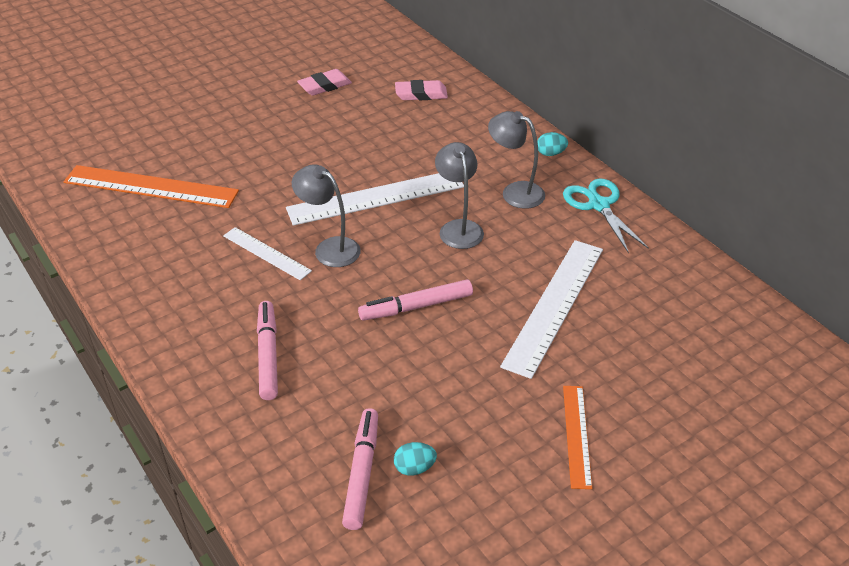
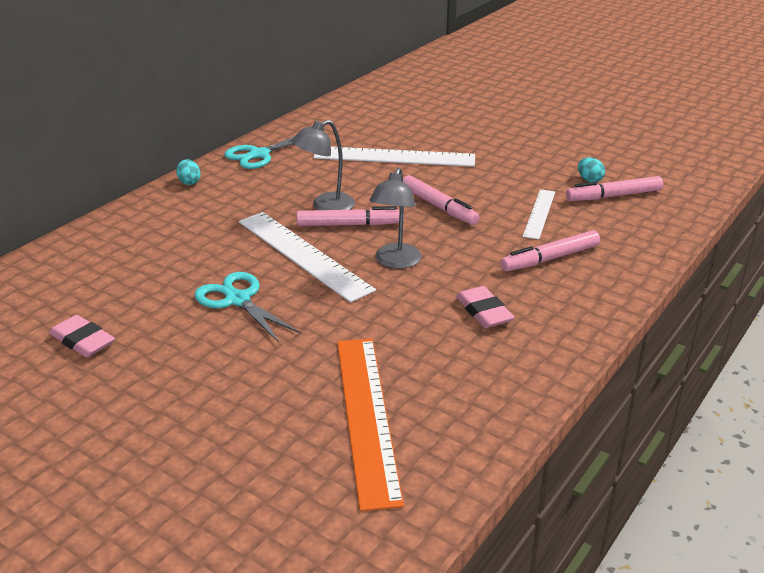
camera: 110 degrees left, 10 degrees down
white ruler [223,227,312,280] -> white ruler moved to [523,189,555,240]
pink eraser [395,80,448,100] -> pink eraser moved to [456,286,514,328]
grey lamp [488,111,545,209] -> none
orange ruler [563,386,592,489] -> none
none -> turquoise scissors [194,272,301,343]
none -> pink marker [297,206,404,226]

